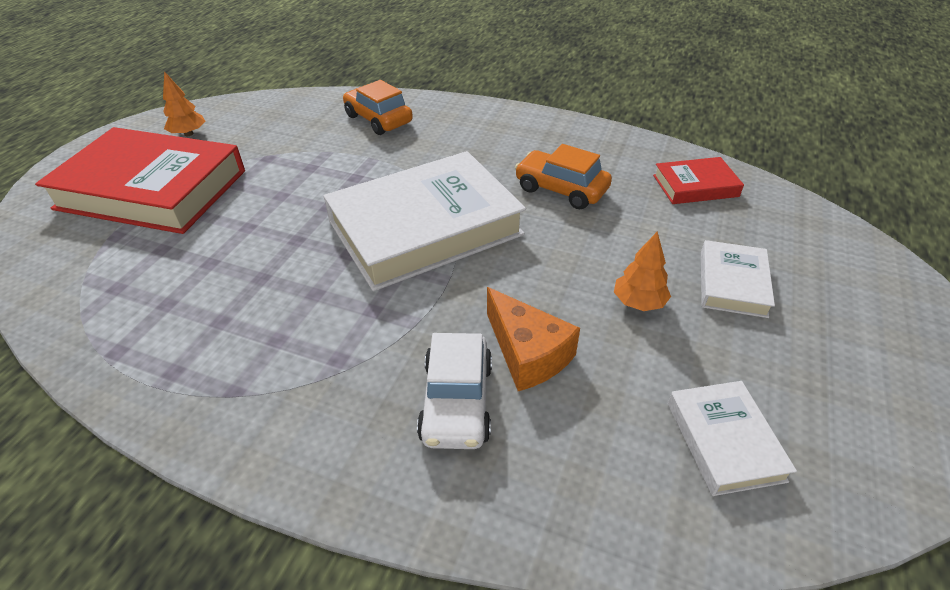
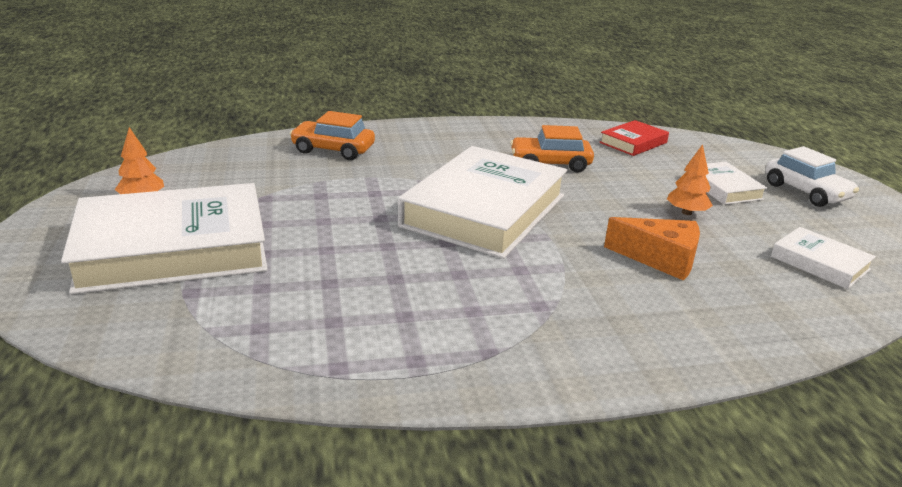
camera: 35 degrees left, 15 degrees down
red book [35,127,245,234] -> white book [61,183,268,295]
white car [417,333,492,449] -> white car moved to [766,146,859,207]

